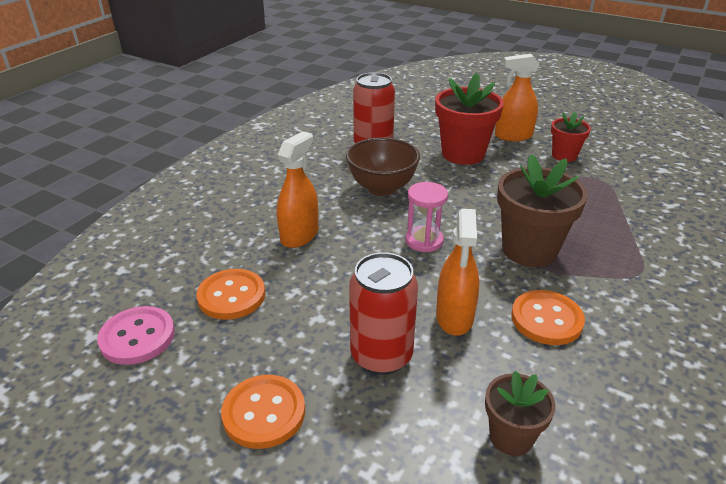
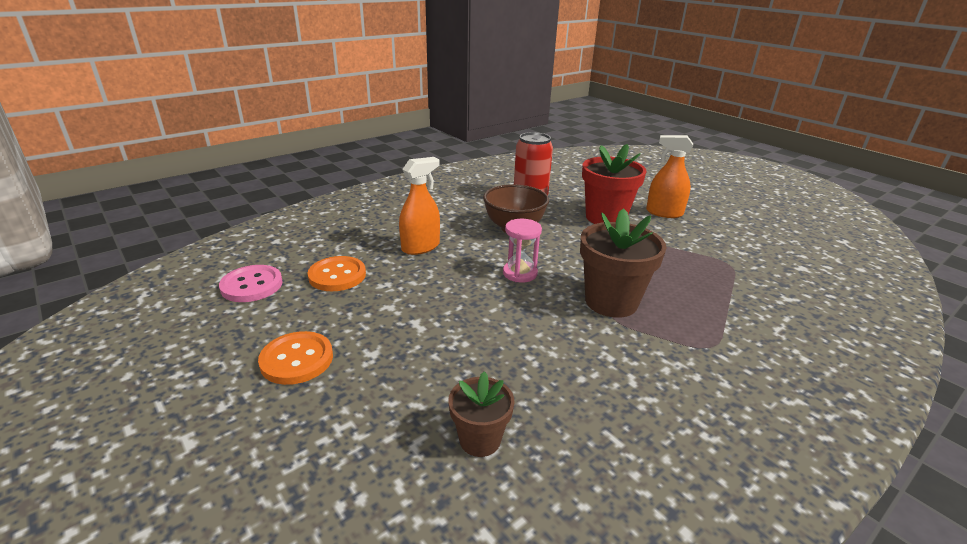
camera: 20 degrees right, 5 degrees down
red can [349,252,418,375] -> none
orange spray bottle [436,209,479,336] -> none
orange button [511,290,585,345] -> none
red flower pot [551,112,591,162] -> none

